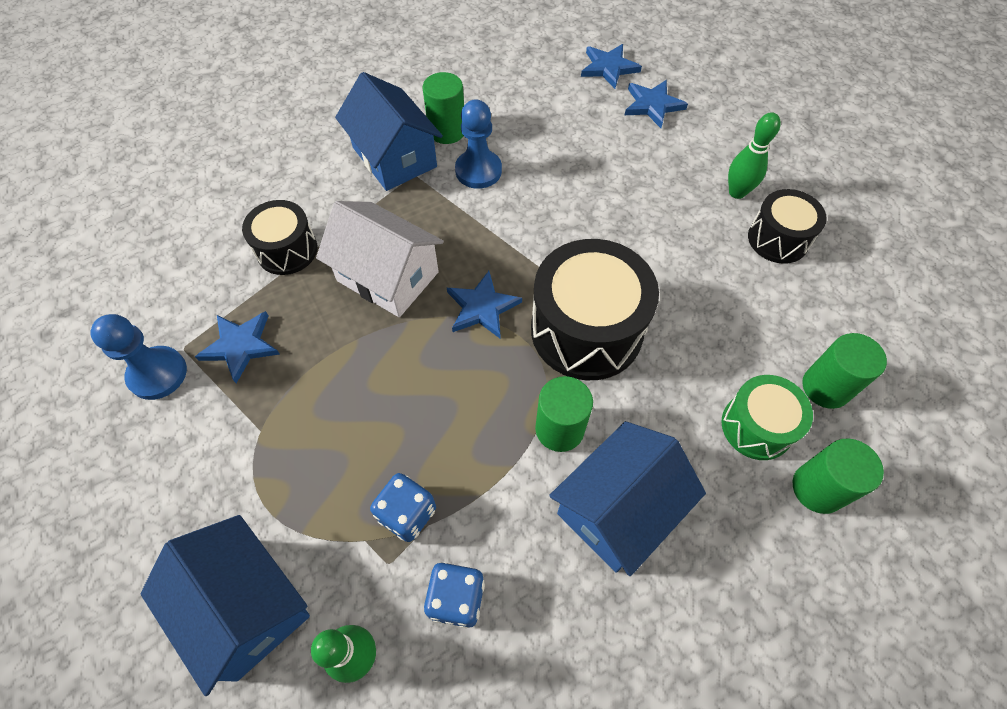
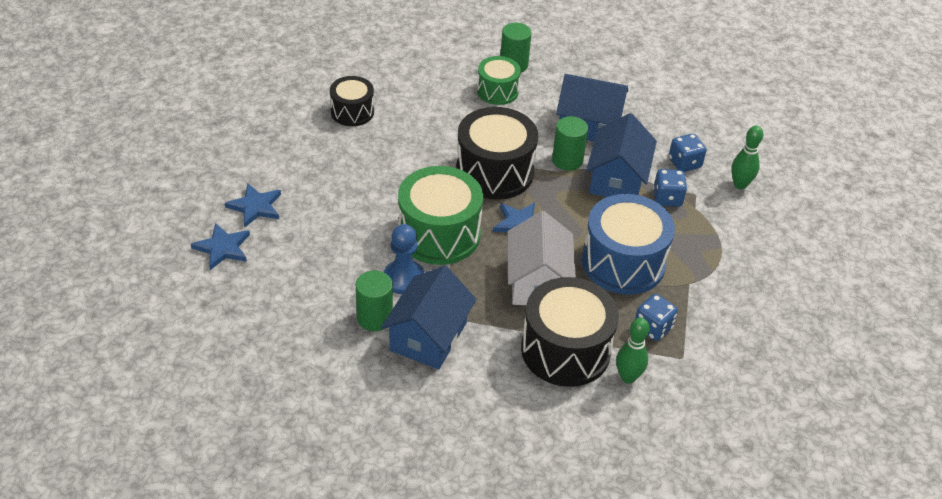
camera: 125 degrees left, 15 degrees down
blue pawn [90,314,187,400] -> none
blue house [140,515,310,696] -> blue house moved to [586,113,657,197]
blue star [195,311,280,383] -> blue dice [635,294,678,341]
black drum [242,200,318,275] -> black drum [521,277,619,387], size x1.73
green bowling pin [728,112,781,199] -> green bowling pin moved to [616,318,650,384]
green cylinder [802,333,887,409] -> none
none -> green drum [398,166,483,265]
none -> blue drum [582,194,675,295]

